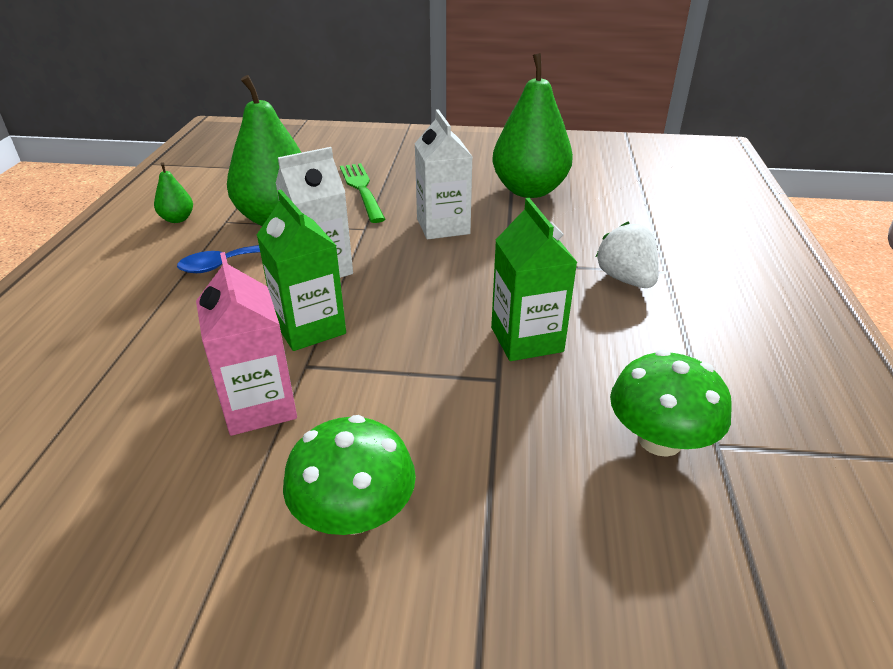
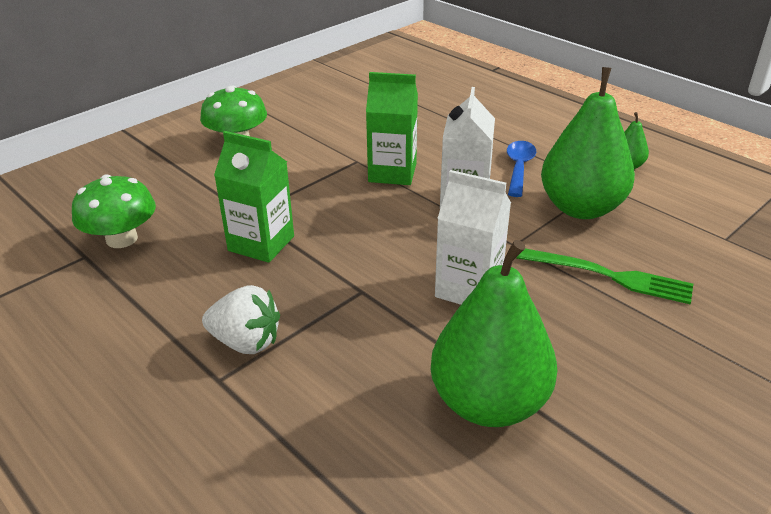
camera: 130 degrees right, 0 degrees up
pink carton [196,252,297,436] -> none

